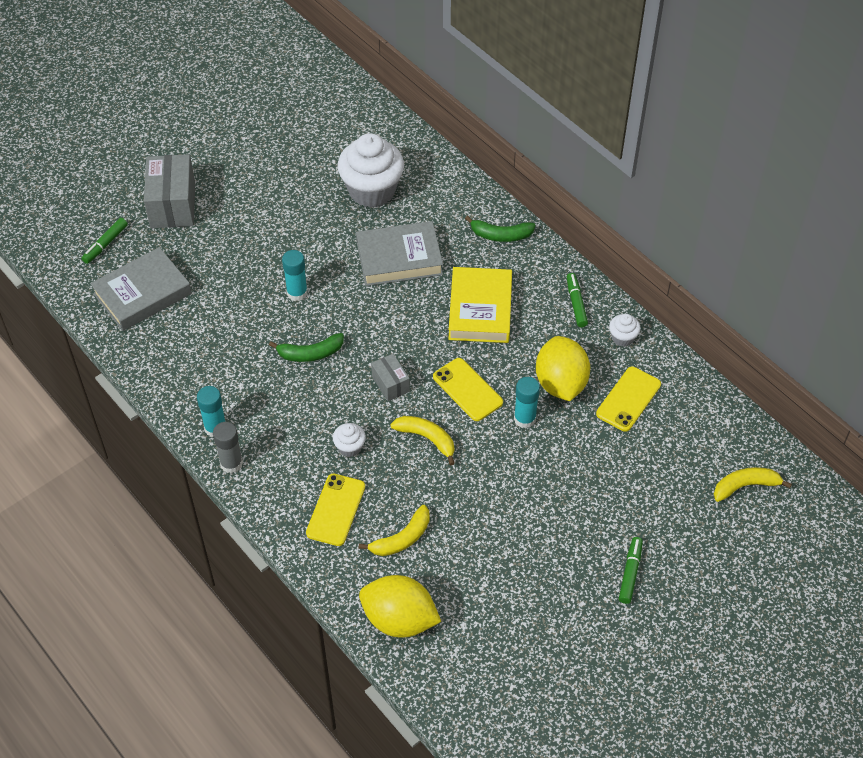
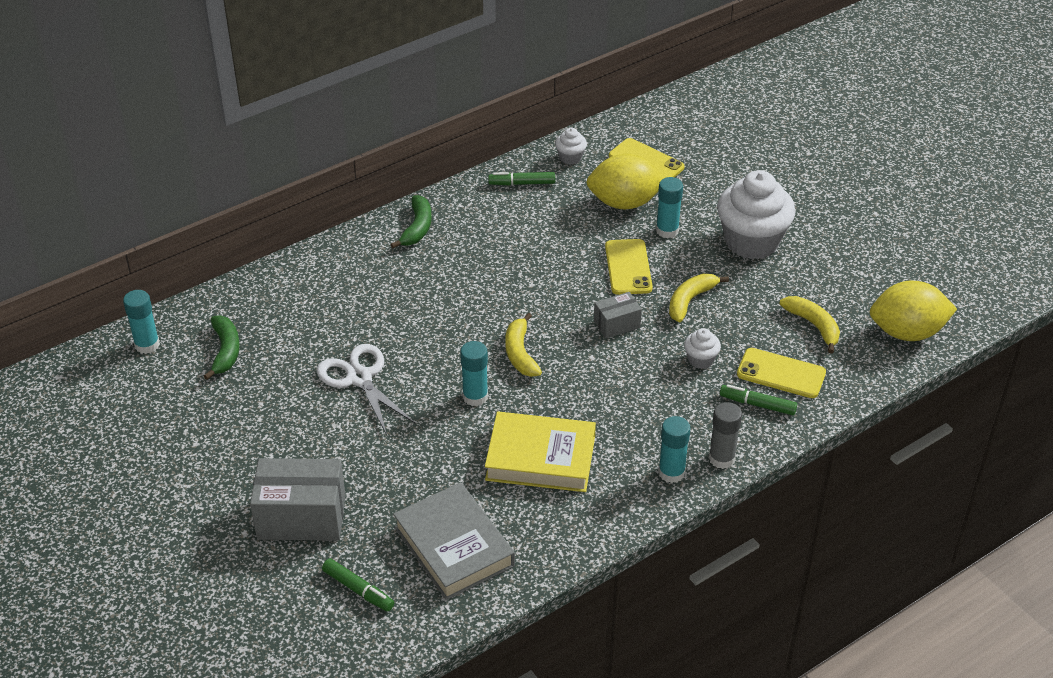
camera: 85 degrees left, 10 degrees down
green banana [269,333,344,362] -> green banana moved to [204,315,240,380]
white cupcake [337,133,404,208] -> white cupcake moved to [717,170,796,259]
grey book [356,221,443,286] -> none
yellow lemon [359,575,441,637] -> yellow lemon turned 60 degrees clockwise [870,280,957,341]
yellow phone [433,358,503,421] -> yellow phone turned 60 degrees counterclockwise [605,239,653,295]
yellow book [448,267,512,343] -> yellow book moved to [485,411,596,492]
green marker [619,537,643,604] -> green marker moved to [720,384,797,415]
yellow banana [714,467,792,502] -> yellow banana moved to [505,313,542,377]
none -> turquoise glue stick [123,290,160,354]
none -> white scissors [317,344,416,435]

